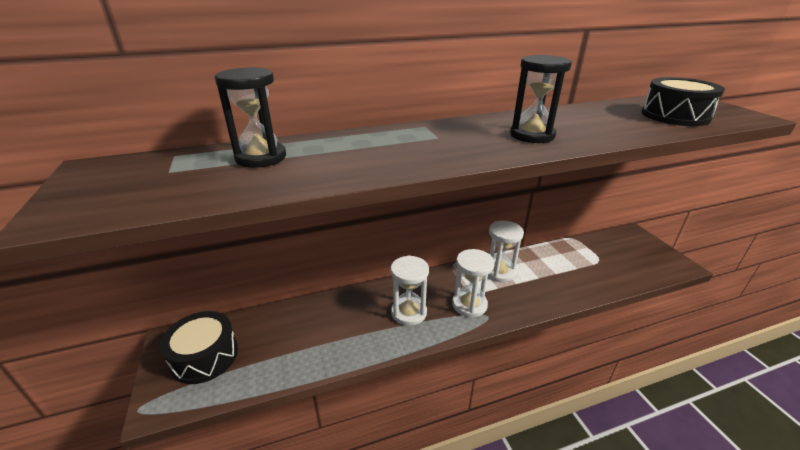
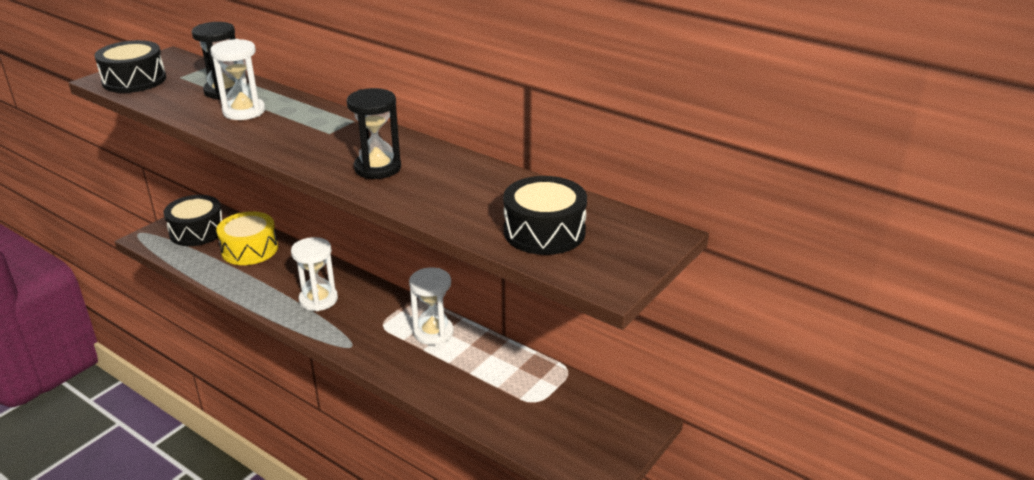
camera: 55 degrees right, 0 degrees up
white hourglass [452,249,495,318] -> white hourglass moved to [210,39,265,120]
none -> black drum [94,40,166,93]
none -> yellow drum [216,211,278,265]

